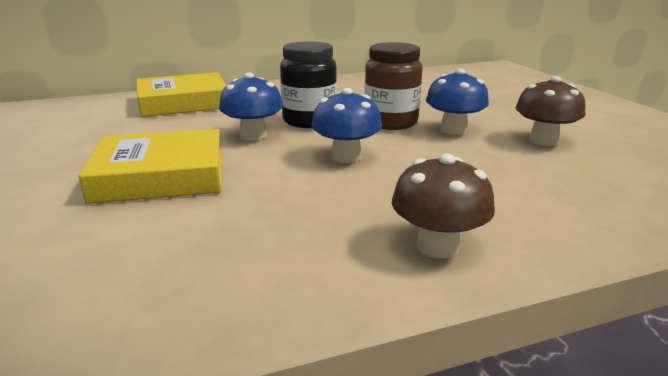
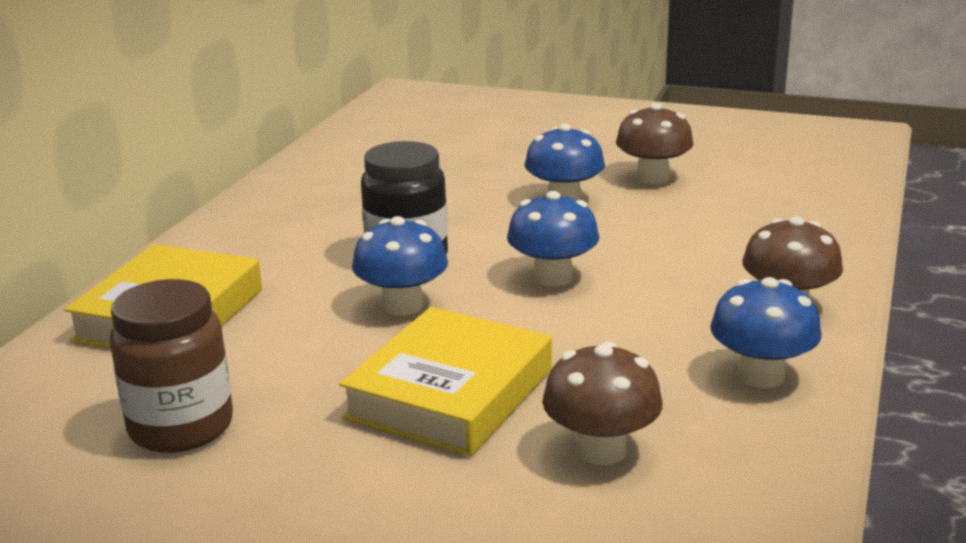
camera: 50 degrees left, 0 degrees up
brown jar [364,42,423,130] -> brown jar moved to [110,279,233,453]
none -> brown mushroom [542,342,663,465]
none -> blue mushroom [710,277,822,388]

